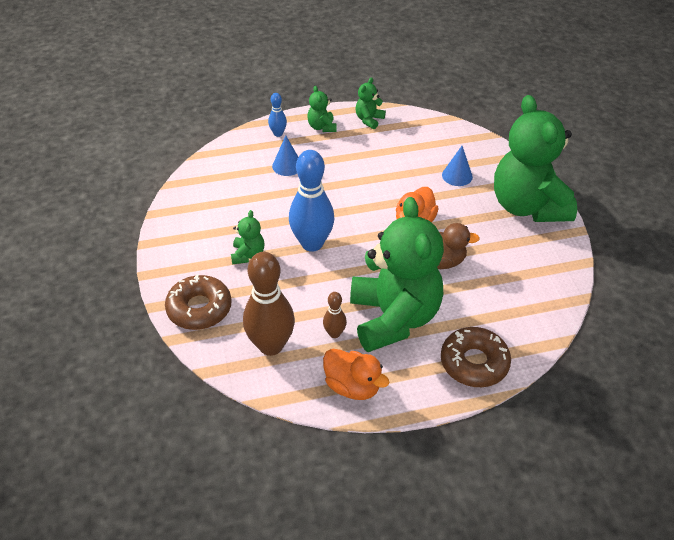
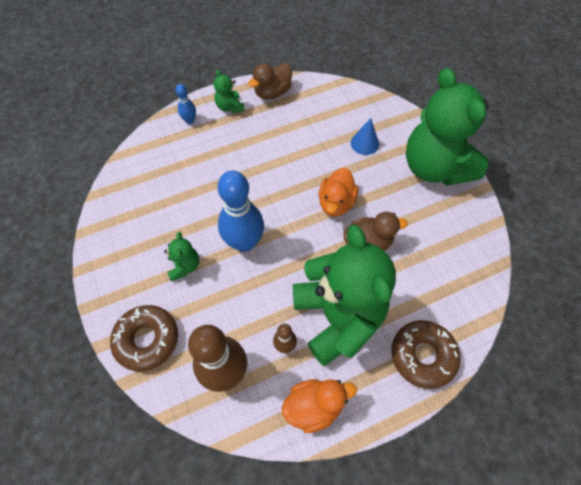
camera: 10 degrees left, 15 degrees up
blue cone [272,135,298,176] -> none
orange duck [323,349,389,400] -> orange duck turned 45 degrees counterclockwise [282,379,357,433]
green teddy bear [356,77,386,129] -> brown duck [248,63,292,100]

